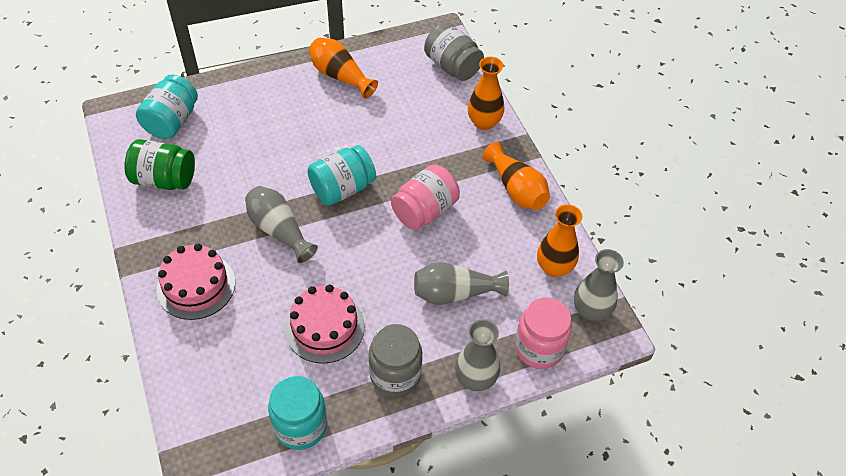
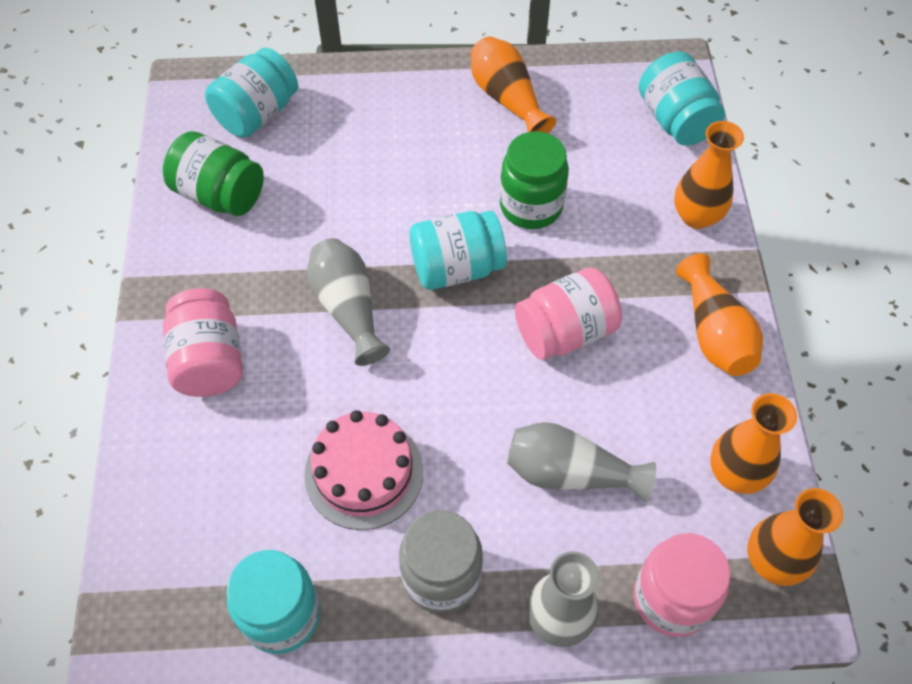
camera: 20 degrees right, 5 degrees up
pink cake [157,244,235,320] -> pink jar [163,288,243,397]
grey jar [424,22,484,81] -> turquoise jar [639,51,725,146]
grey vase [574,249,624,321] -> orange vase [747,488,843,586]
none -> green jar [500,131,569,229]

